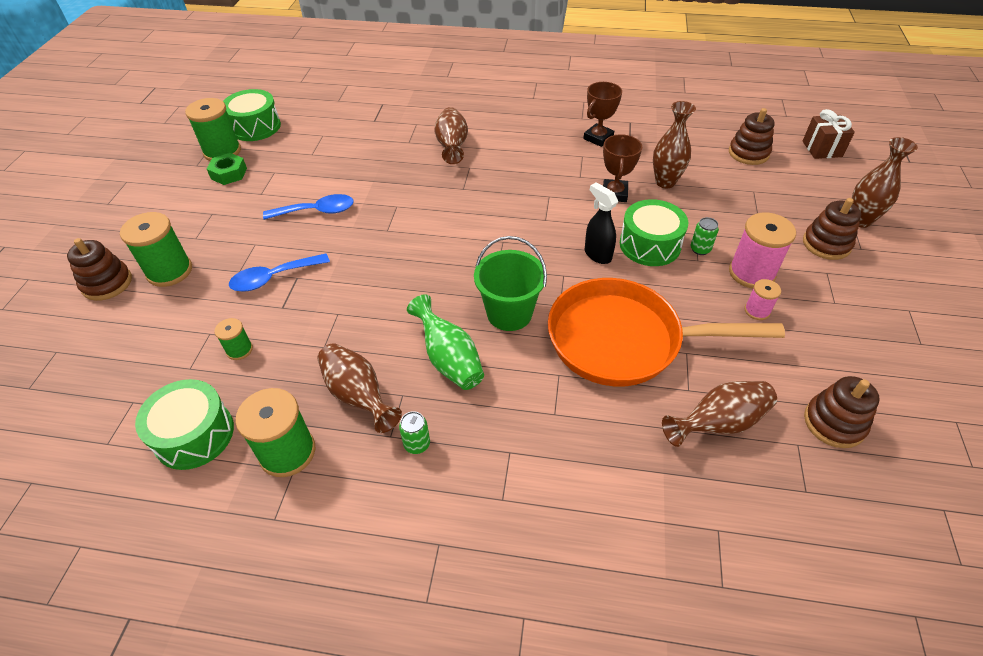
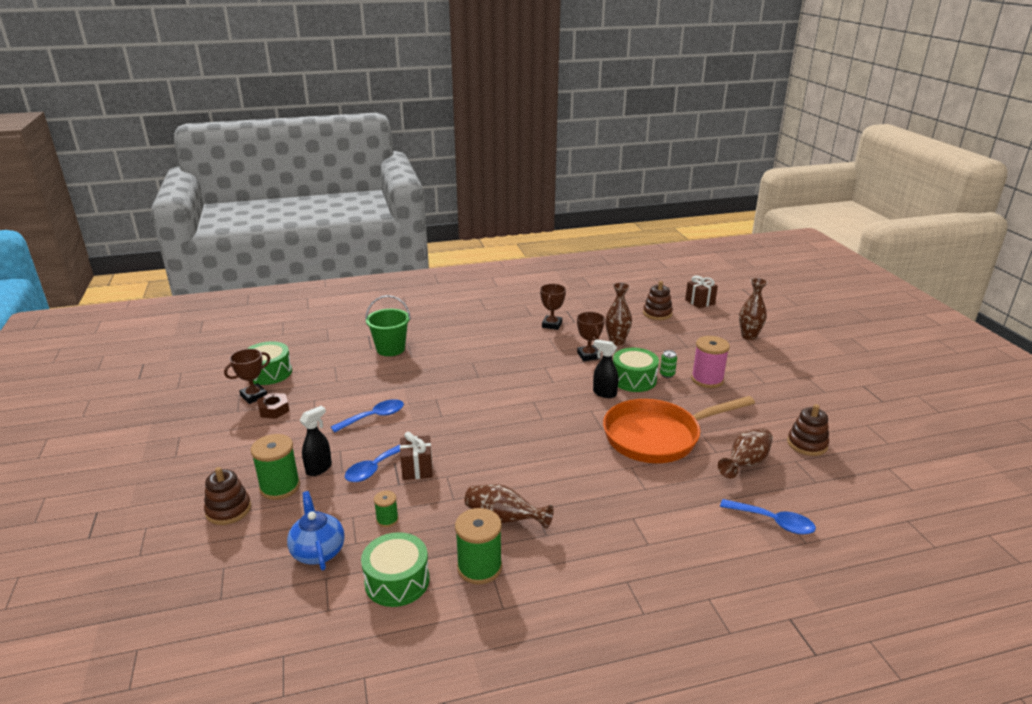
camera: 25 degrees left, 20 degrees down
green spool [185,98,241,161] -> brown trophy [224,349,270,404]
green nut [207,153,247,185] -> brown nut [257,393,289,419]
green can [399,411,430,454] -> none
green vase [407,294,484,390] -> none
brown vase [434,107,468,164] -> none
green bucket [474,236,547,331] -> green bucket moved to [365,295,411,356]
pink spool [745,279,781,320] -> none
brown stacking toy [803,198,861,260] -> none
none -> blue teapot [287,491,345,570]
none -> black spray bottle [300,406,332,476]
none -> brown gift [400,432,433,480]
none -> blue spoon [720,499,816,535]

